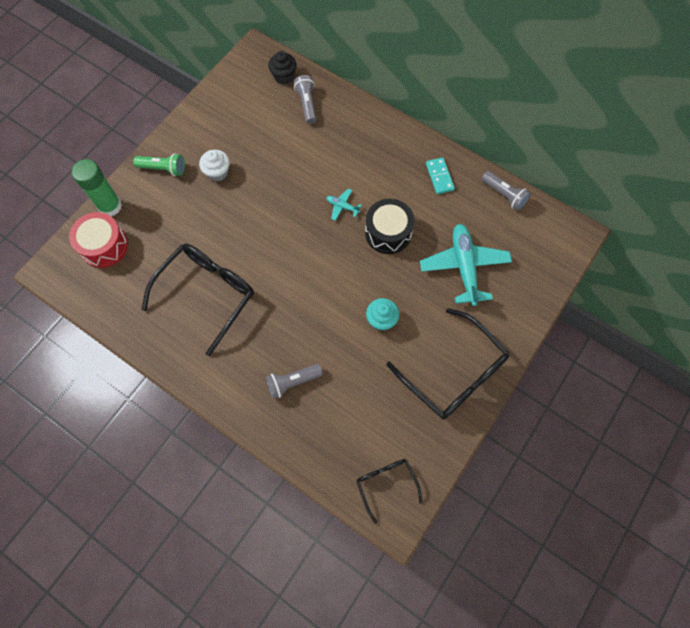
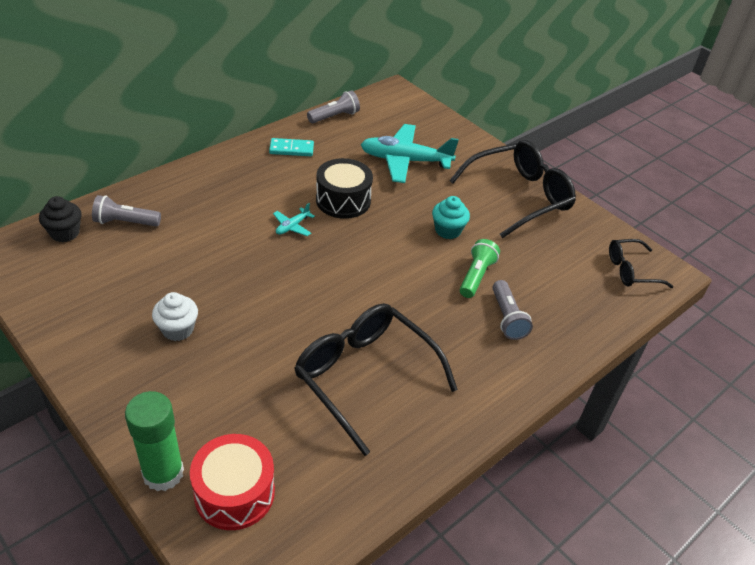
camera: 80 degrees left, 25 degrees down
green flashlight [133,153,185,176] -> green flashlight moved to [460,239,500,298]

